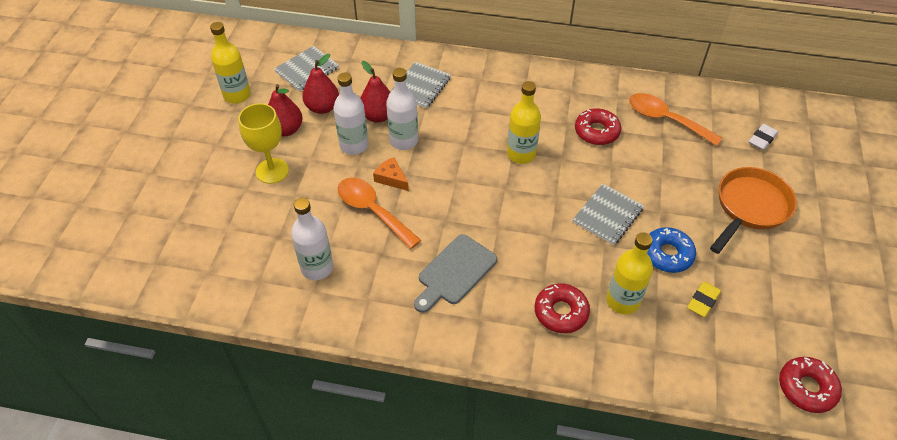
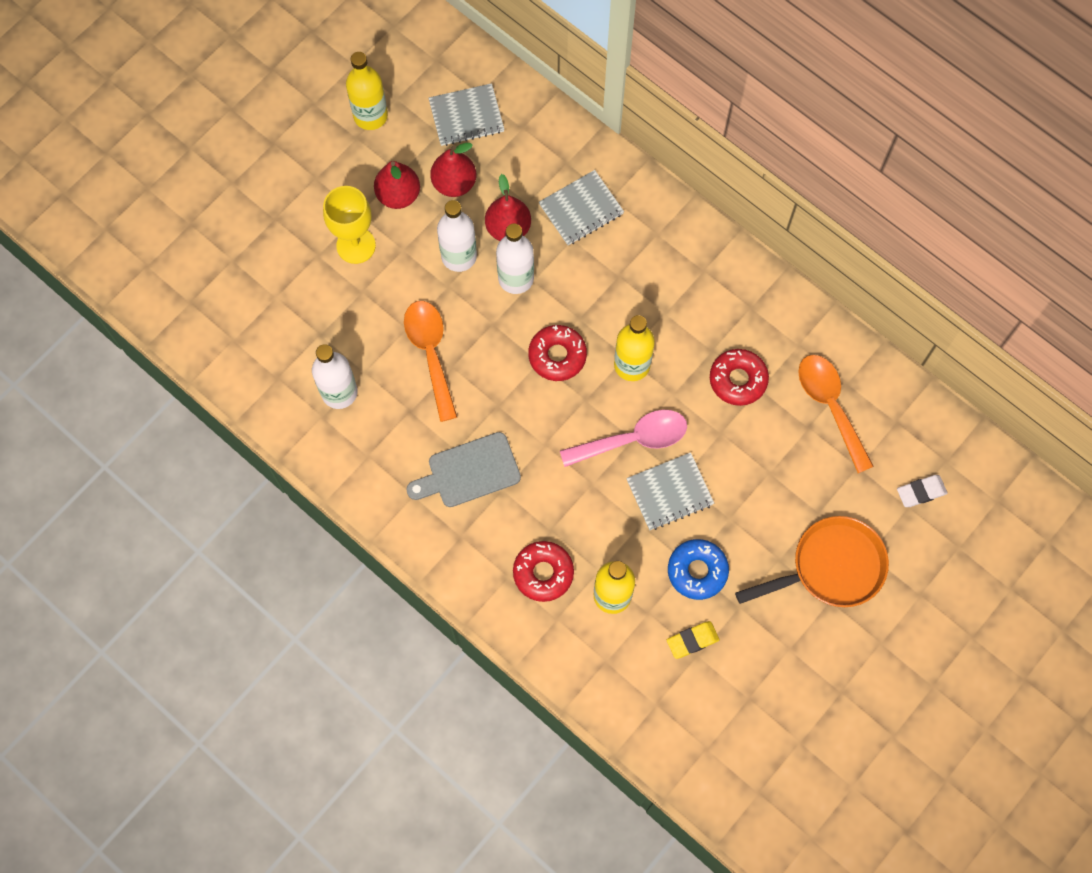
camera: 30 degrees right, 20 degrees up
orange cheese [373,157,409,191] -> none
red donut [779,357,842,413] -> red donut moved to [528,325,587,381]
none -> pink spoon [560,410,687,467]

